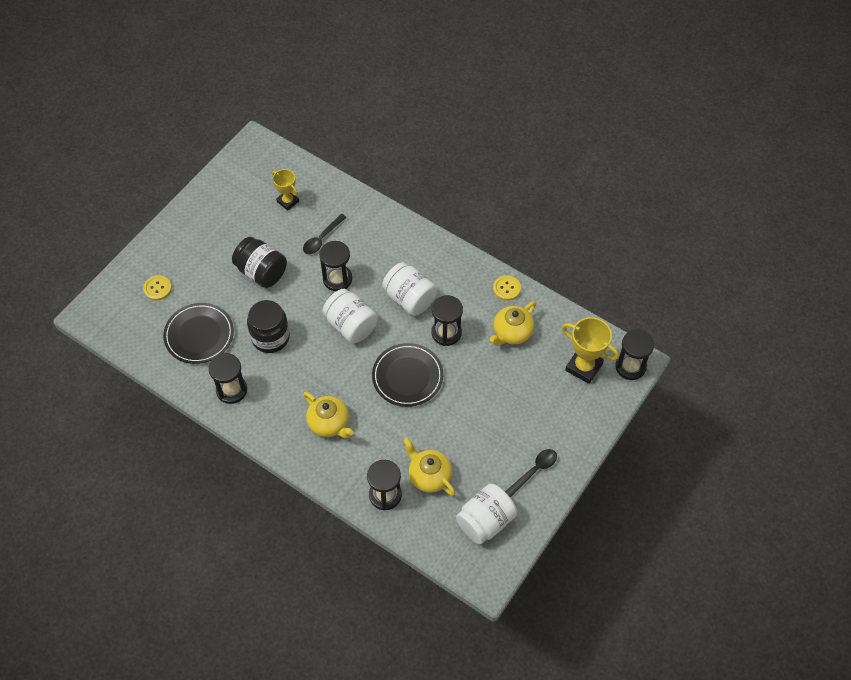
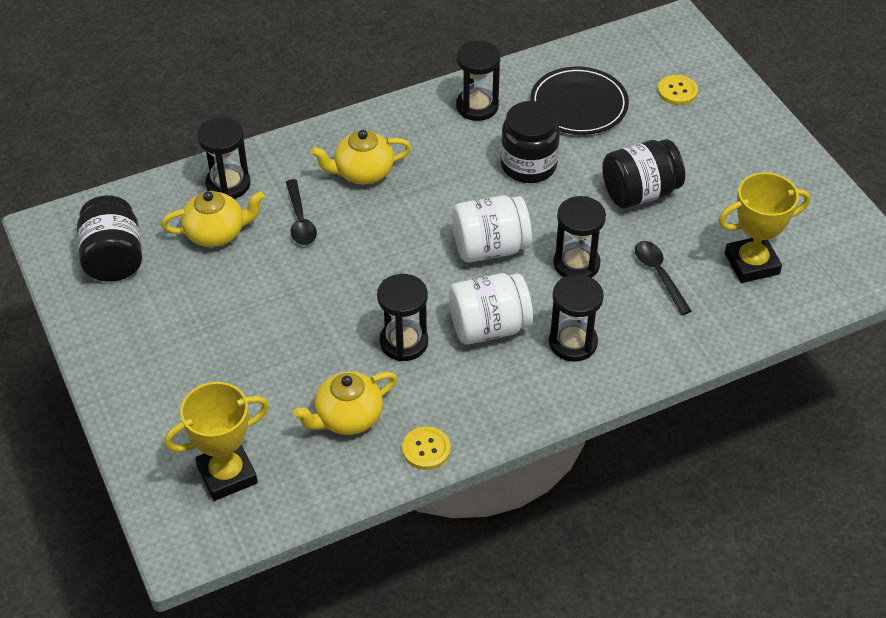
camera: 120 degrees right, 10 degrees down
yellow trophy [272,169,299,211] -> yellow trophy [718,172,811,283], size x1.59
black plate [372,343,443,407] -> none
white jar [456,484,517,544] -> black jar [77,195,142,282]
yellow teapot [490,301,536,346] -> yellow teapot turned 105 degrees counterclockwise [293,372,397,435]
black spoon [505,449,557,498] -> black spoon moved to [286,179,317,245]
black hourglass [615,330,654,380] -> black hourglass moved to [549,274,604,362]

